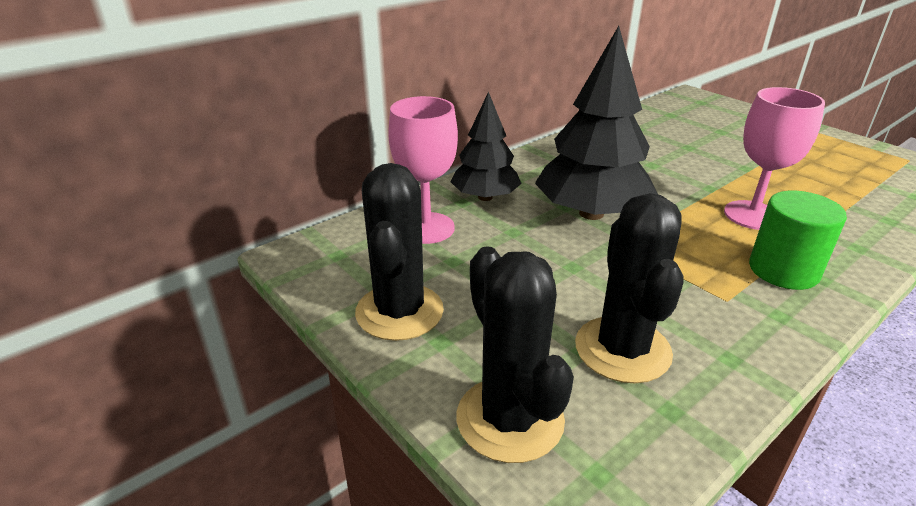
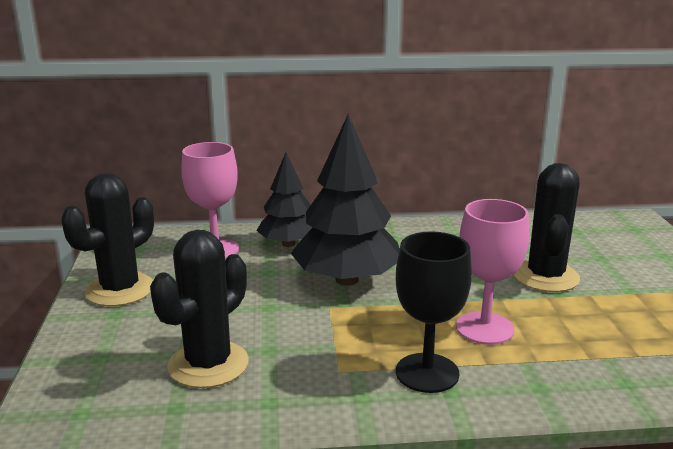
camera: 35 degrees right, 10 degrees down
black cactus [456,246,574,463] -> black cactus moved to [514,163,580,292]
green cylinder [749,191,847,290] -> black goblet [396,231,472,393]

